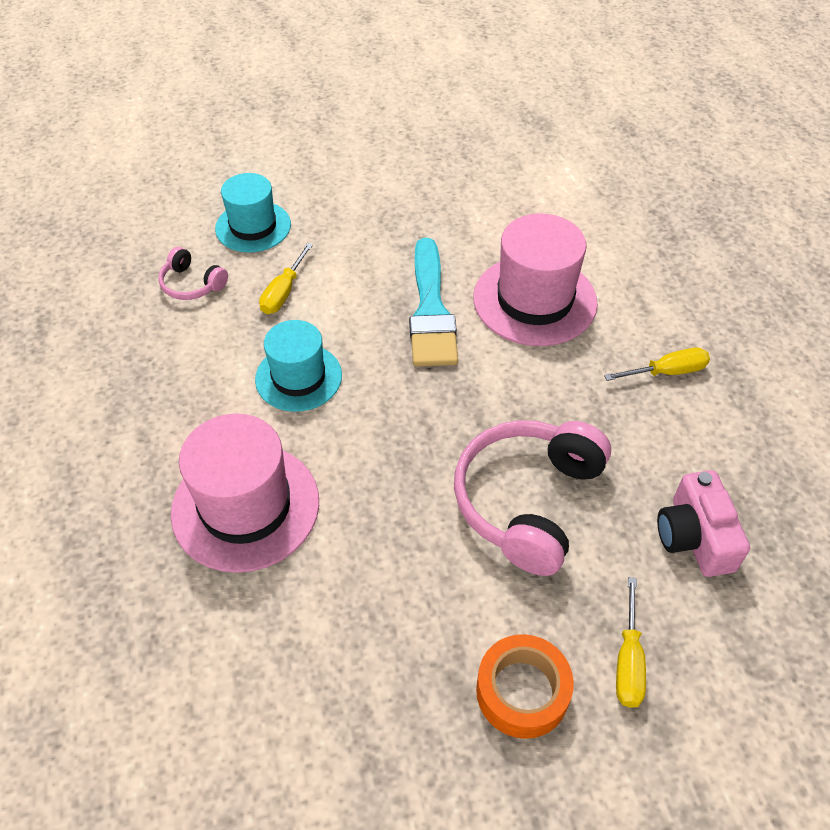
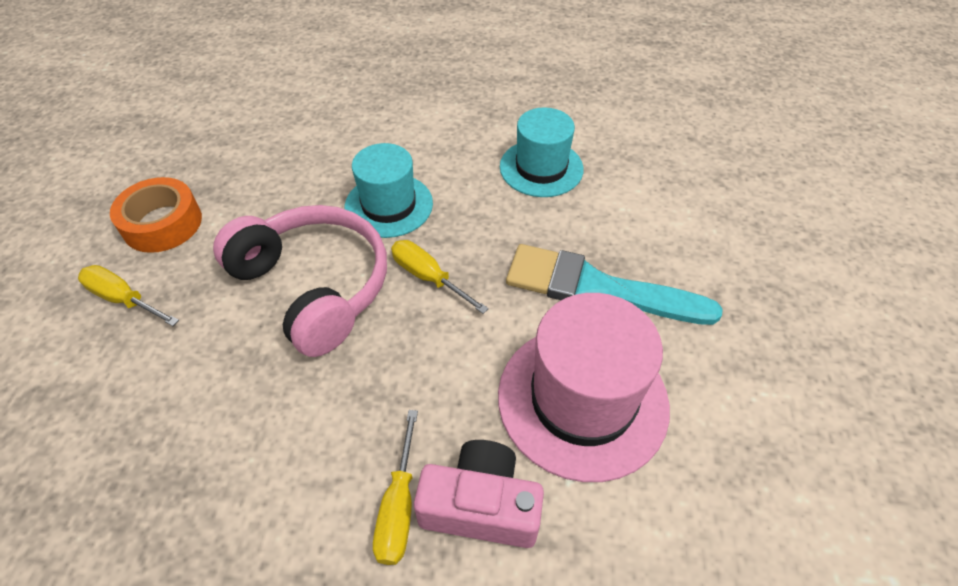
camera: 110 degrees right, 0 degrees up
pink headphones [158,247,228,300] -> none
pink hat [171,414,319,573] -> none
turquoise hat [215,173,291,253] -> turquoise hat moved to [344,143,433,238]
yellow screwdriver [259,243,313,314] -> yellow screwdriver moved to [391,240,489,314]
pink camera [657,470,750,577] -> pink camera moved to [414,440,544,548]

